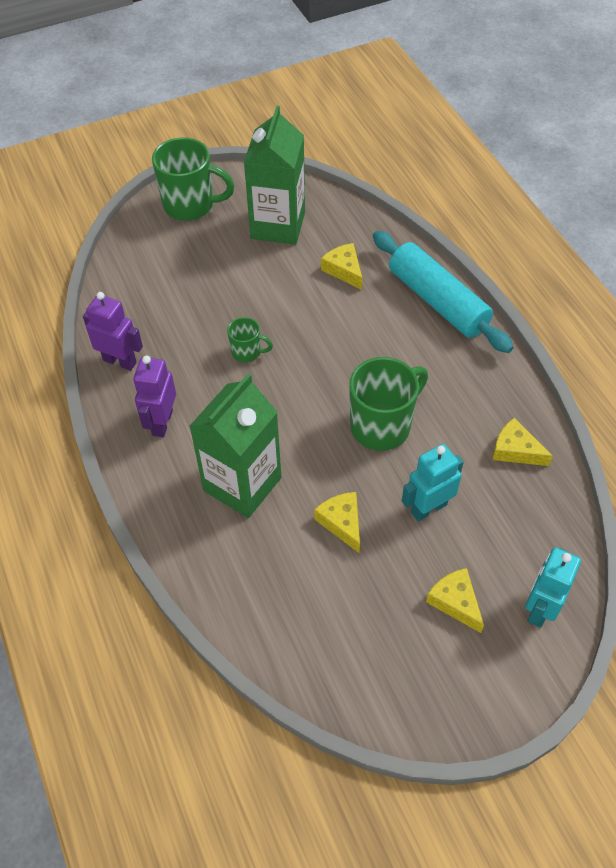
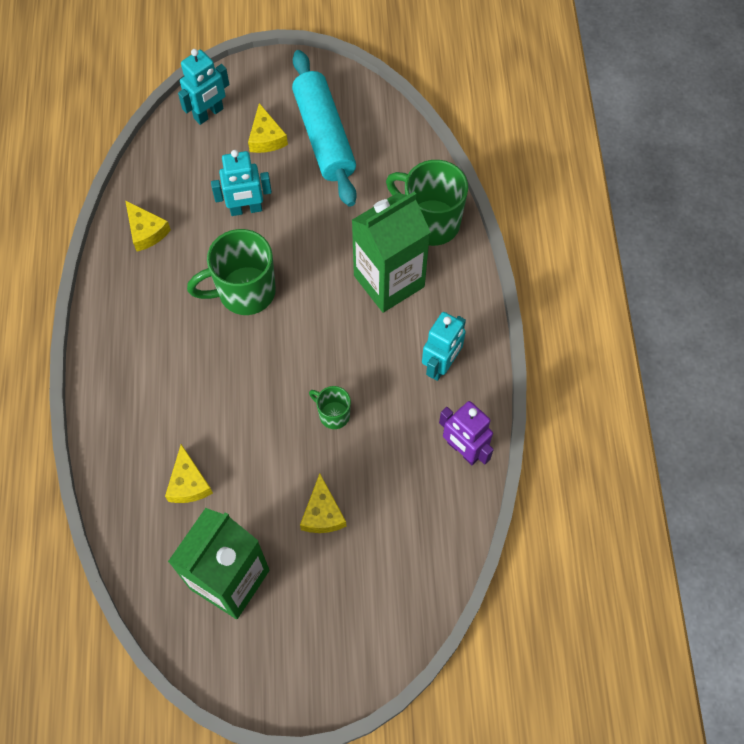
camera: 160 degrees left, 10 degrees up
purple robot [133,356,176,437] -> turquoise robot [422,312,466,381]
green mug [152,137,234,221] -> green mug moved to [386,160,468,246]
yellow cheese [314,492,360,553] -> yellow cheese moved to [300,473,346,533]
turquoise rolling pin [373,231,514,353] -> turquoise rolling pin moved to [292,50,357,207]

